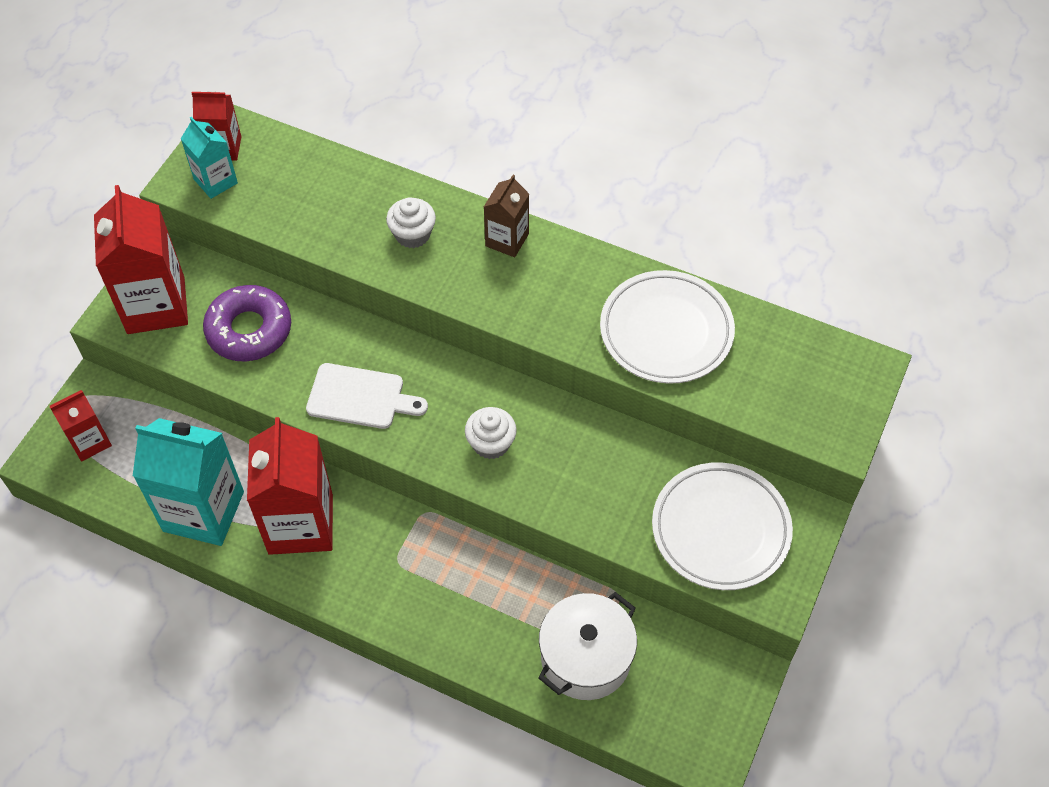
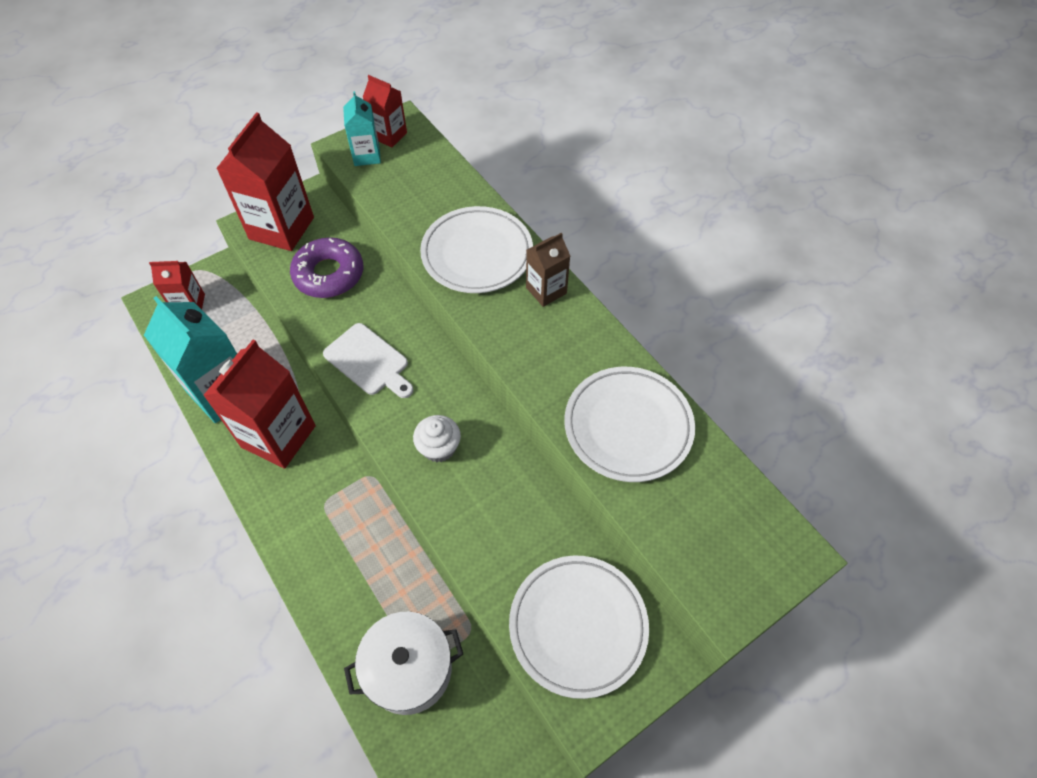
camera: 30 degrees right, 0 degrees up
white cupcake [386,197,436,248] -> white plate [420,206,533,293]

